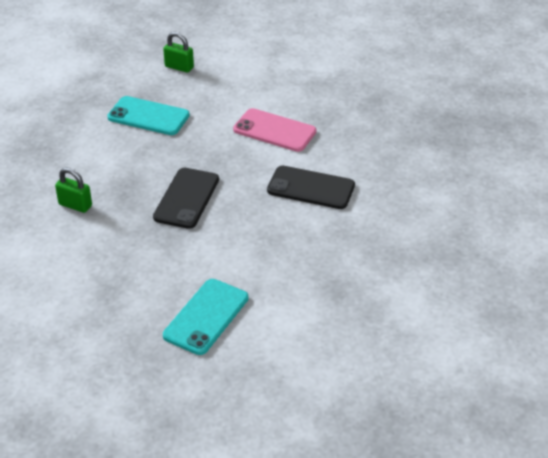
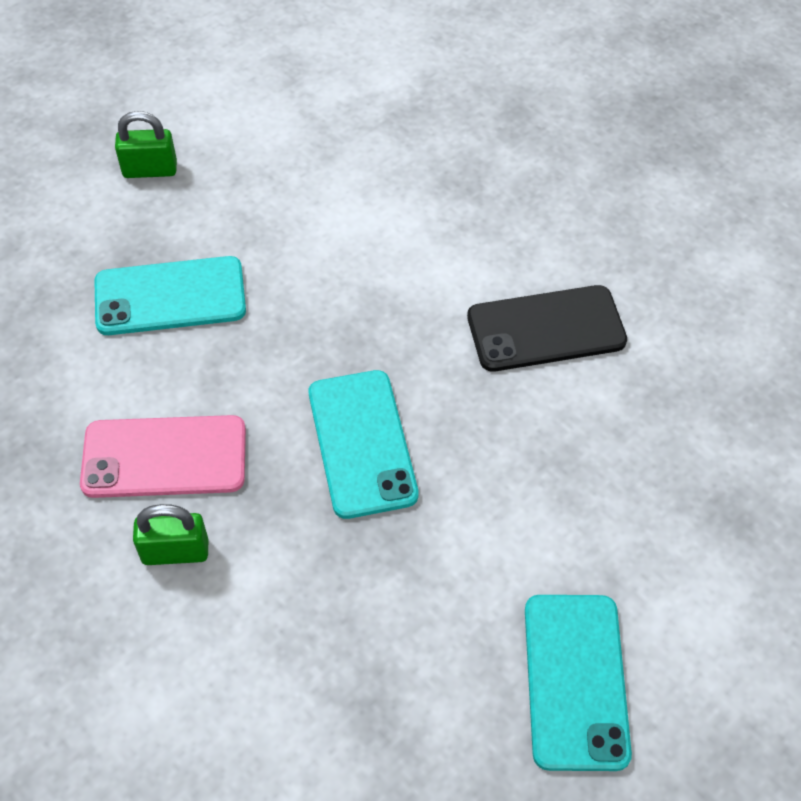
camera: 30 degrees left, 15 degrees up
black phone [153,168,219,229] -> turquoise phone [309,370,419,519]
pink phone [233,108,316,152] -> pink phone moved to [80,415,246,498]

